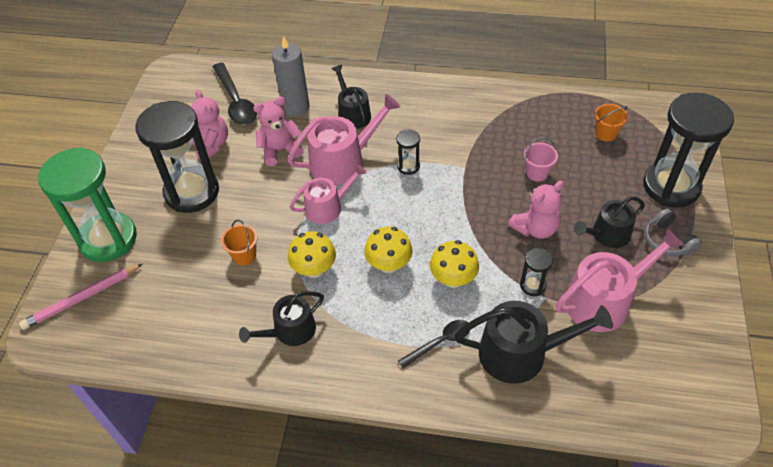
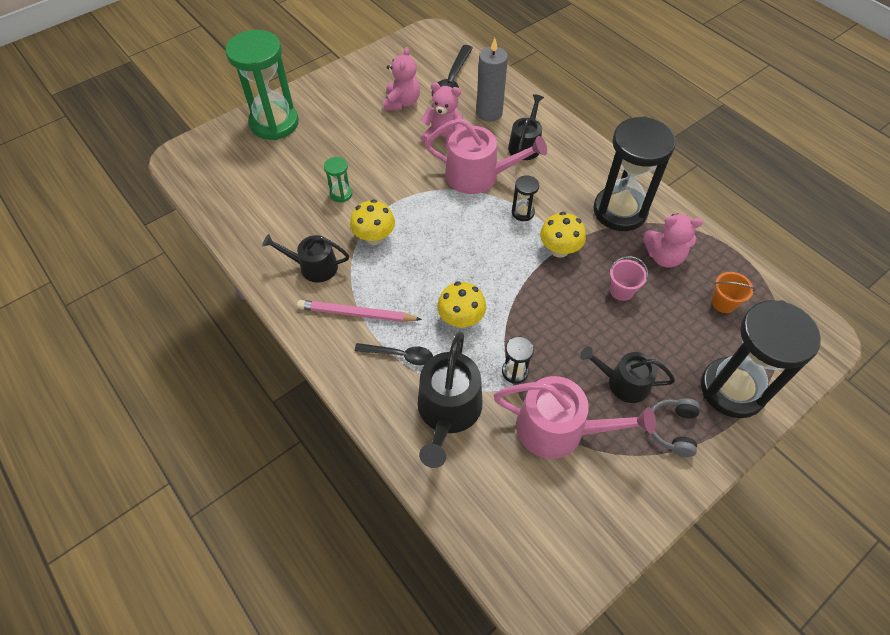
camera: 40 degrees right, 5 degrees up
pink pencil [19,264,143,330] -> pink pencil moved to [297,300,422,322]
black hourglass [136,101,219,213] -> black hourglass moved to [593,116,676,231]
orange bucket [221,220,258,265] -> green hourglass [324,157,352,202]
pink watering can [290,164,367,224] -> none
yellow mushroom [364,227,413,273] -> yellow mushroom moved to [540,212,586,258]
black watering can [454,301,613,384] -> black watering can turned 60 degrees clockwise [418,332,482,468]
pink teddy bear [508,181,564,239] -> pink teddy bear moved to [643,213,703,267]

